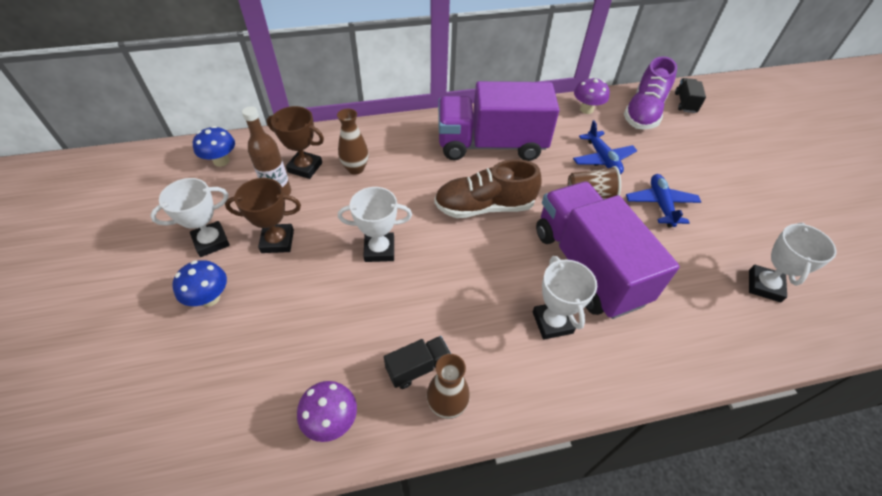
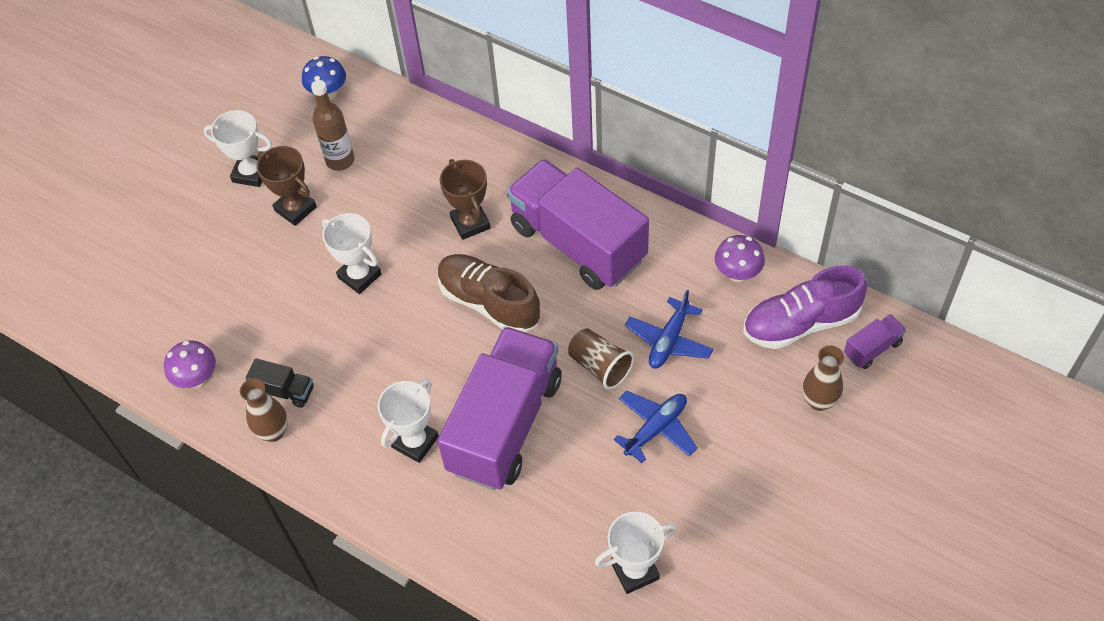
camera: 50 degrees right, 5 degrees up
blue mushroom [172,260,227,307] -> none
brown trophy [267,106,324,179] -> brown trophy moved to [440,159,491,240]
brown vase [337,108,369,175] -> brown vase moved to [803,345,844,411]
black truck [675,78,706,113] -> purple truck [844,314,906,369]

